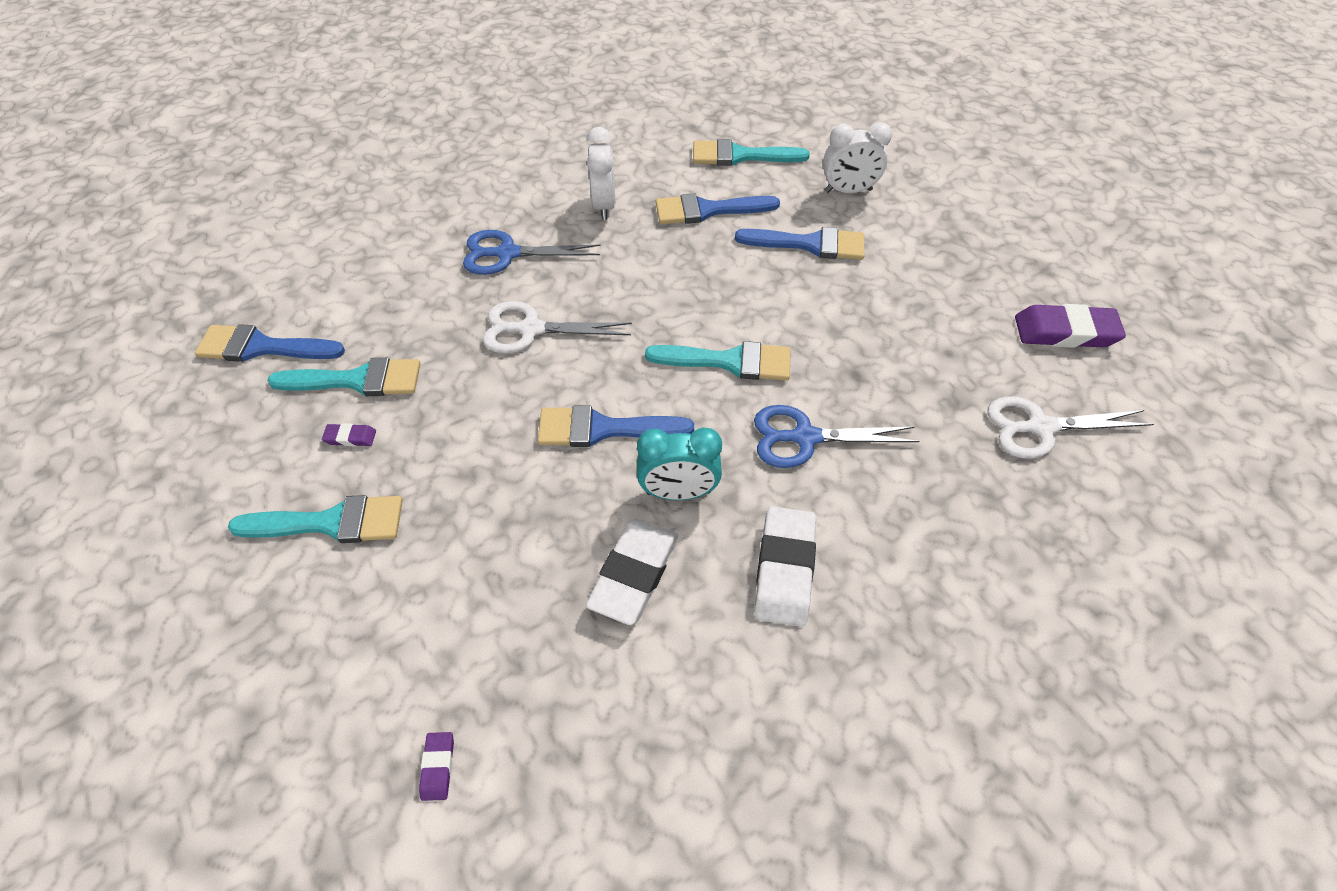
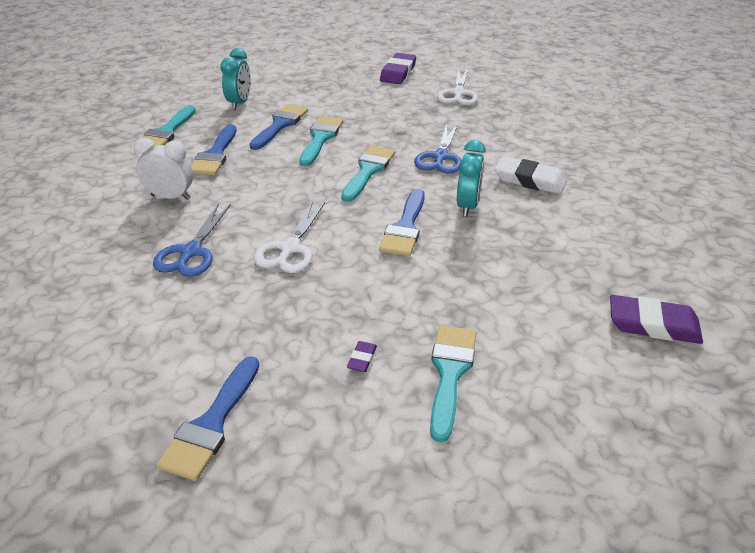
camera: 75 degrees left, 15 degrees down
turquoise brush [267,358,421,396] -> turquoise brush moved to [299,116,343,167]
purple eraser [419,732,454,801] -> purple eraser [610,295,703,344], size x2.19
white eraser [586,518,678,625] -> none
white clock [823,122,892,193] -> turquoise clock [220,48,251,110]

